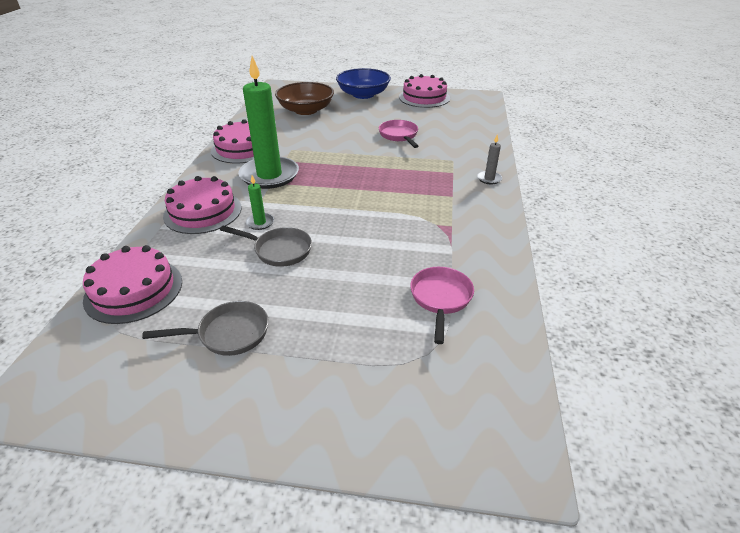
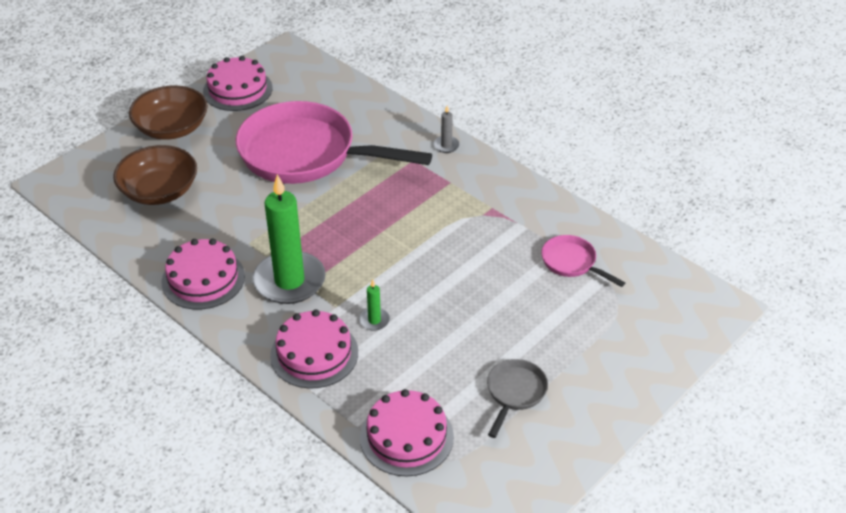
camera: 55 degrees left, 5 degrees up
grey pan [220,226,312,267] -> none
blue bowl [336,68,391,99] -> brown bowl [129,85,208,140]
pink pan [379,120,419,148] -> pink pan [236,101,432,184], size x2.34

